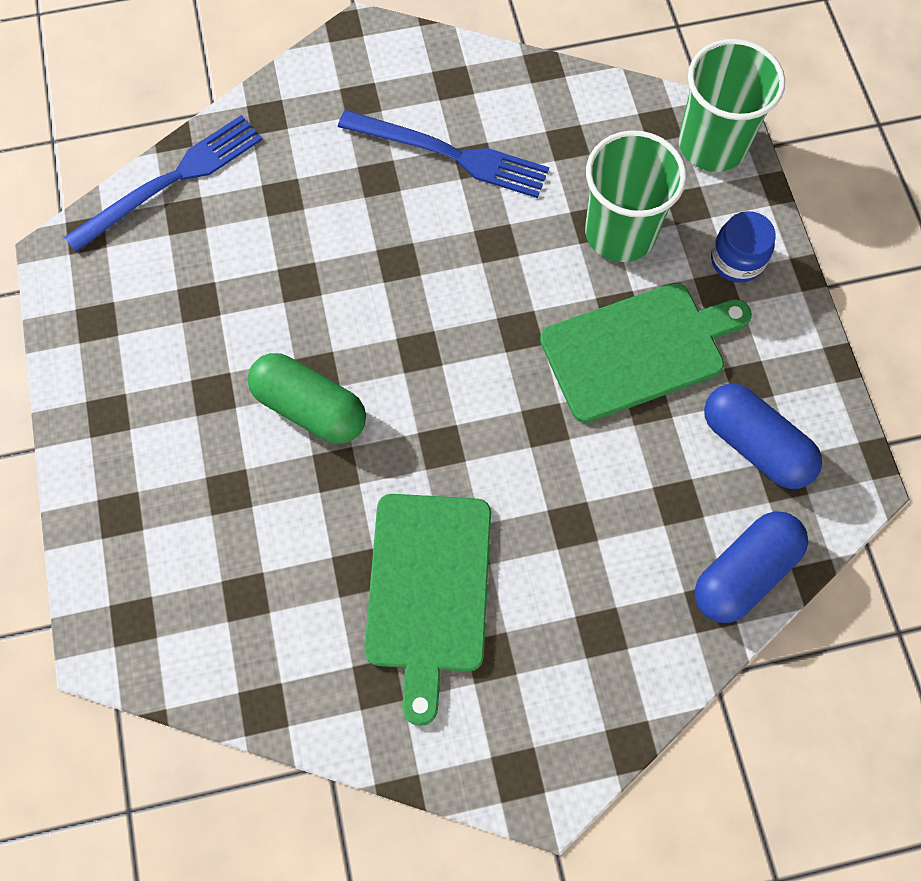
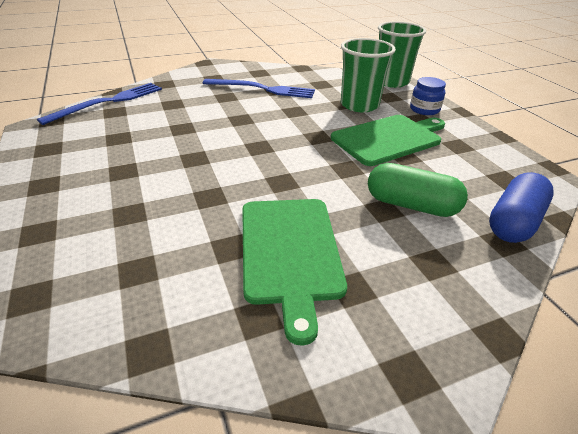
camera: 10 degrees left, 30 degrees down
green capsule [248,353,366,444] -> green capsule moved to [368,163,468,217]
blue capsule [704,384,822,489] -> none

